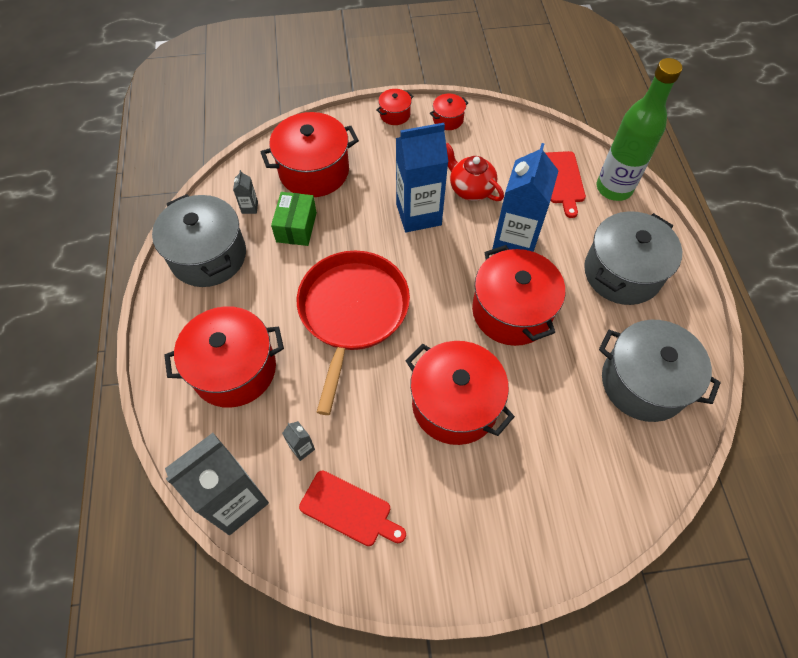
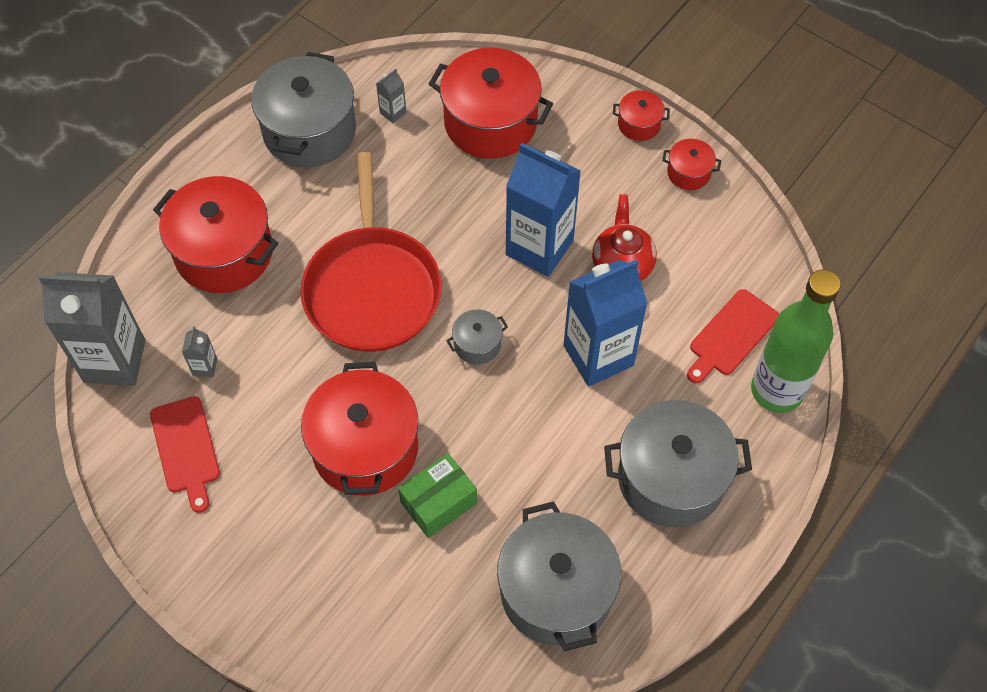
camera: 45 degrees right, 0 degrees up
green box [271,192,317,246] -> green box moved to [398,453,477,538]
red pan [297,251,410,415] -> red pan turned 120 degrees clockwise [300,152,442,352]
red pot [472,245,565,346] -> none
none -> grey pot [446,309,508,365]

